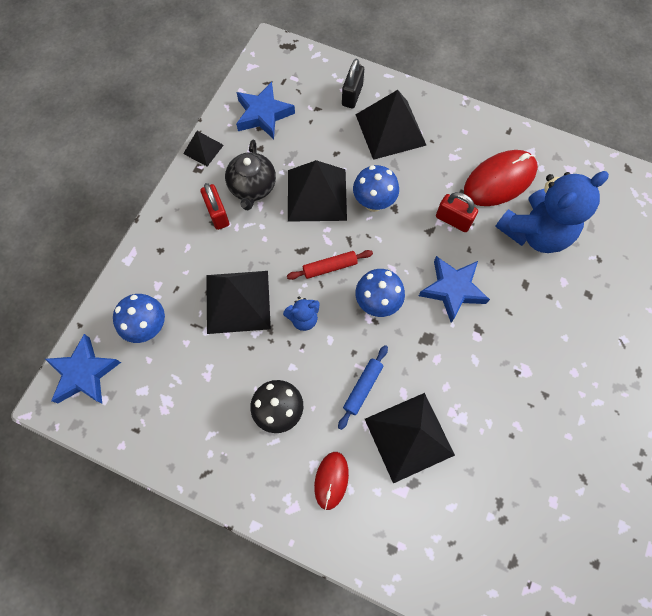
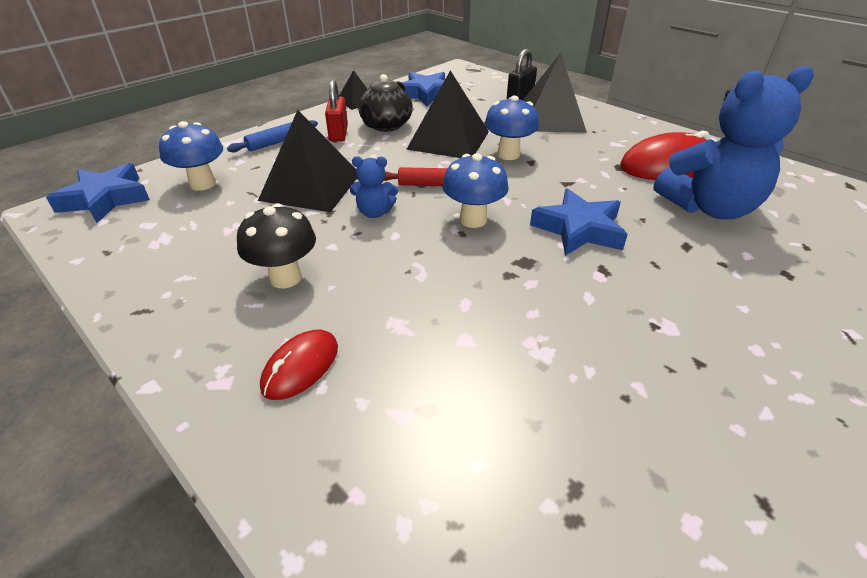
camera: 20 degrees right, 30 degrees down
blue rolling pin [338,345,388,430] -> blue rolling pin moved to [227,120,318,152]
black pyramid [365,393,455,483] -> none
red padlock [436,192,478,232] -> none

